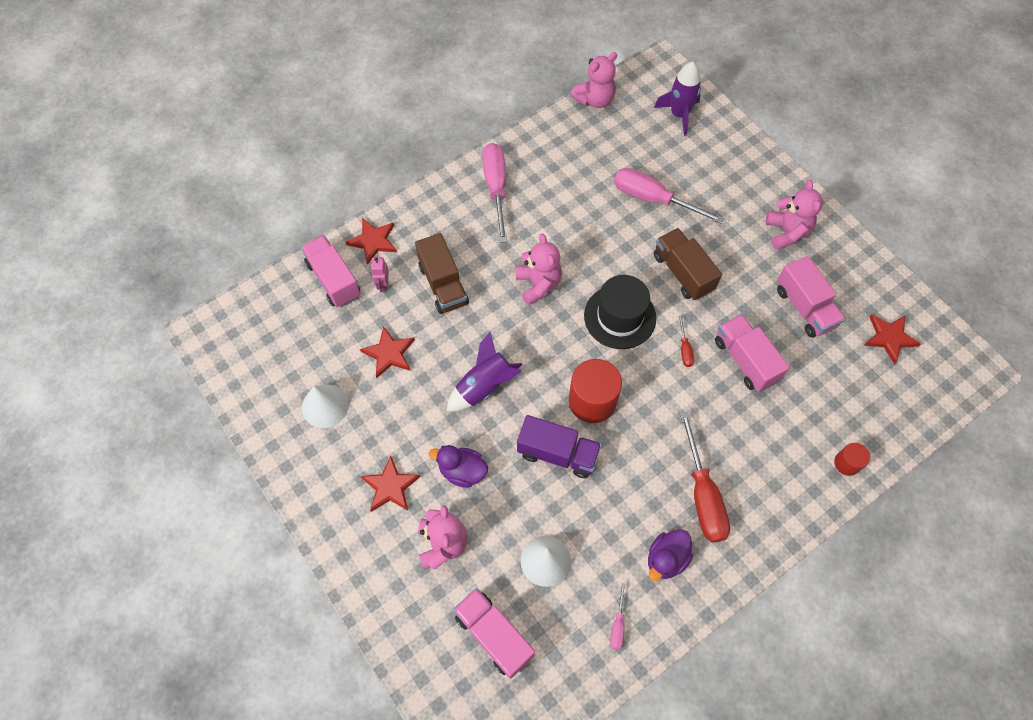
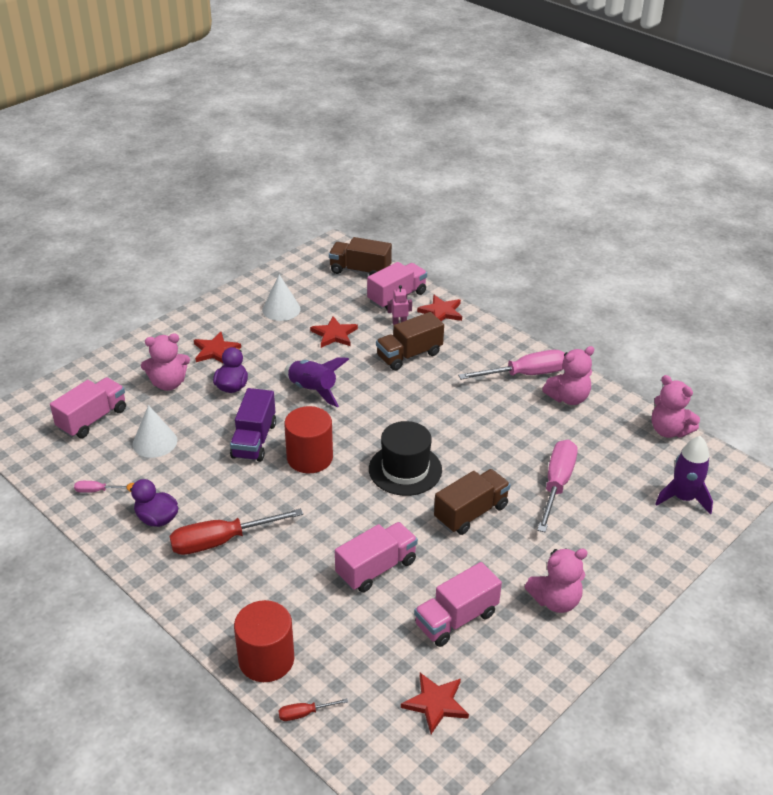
camera: 80 degrees right, 25 degrees down
pink teddy bear [516,234,562,305] -> pink teddy bear moved to [542,346,594,405]
red screwdriver [679,315,694,367] -> red screwdriver moved to [278,699,348,721]
red cylinder [834,443,870,476] -> red cylinder [234,600,294,682], size x1.92
none -> brown truck [329,237,392,276]

